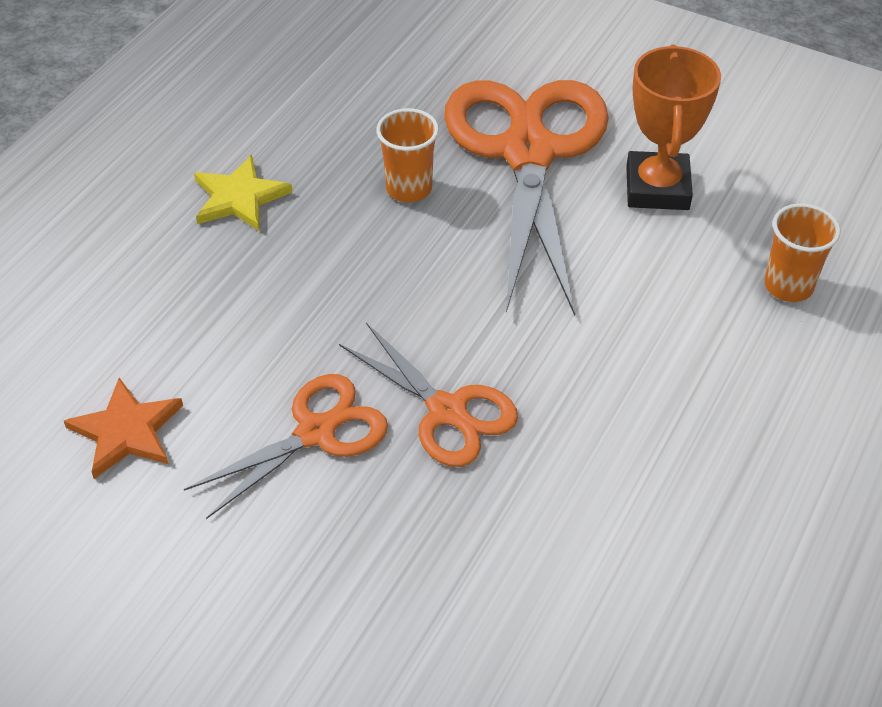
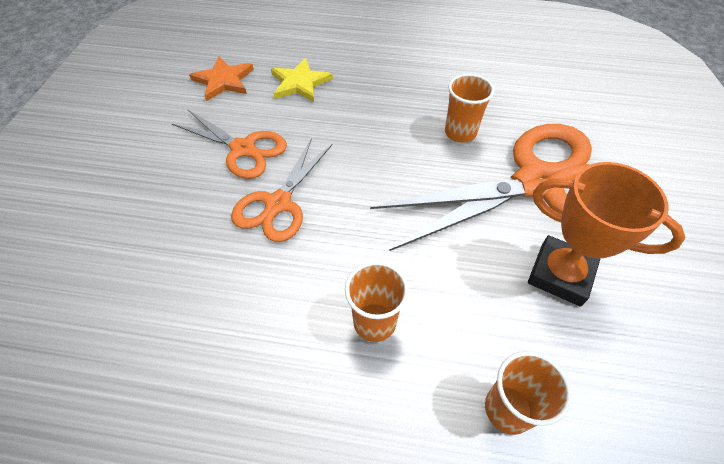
camera: 70 degrees right, 5 degrees up
yellow star [194,155,293,231] -> yellow star moved to [271,58,333,102]
orange trophy [626,45,721,210] -> orange trophy turned 45 degrees clockwise [528,162,685,307]
none -> orange cup [345,261,409,342]

